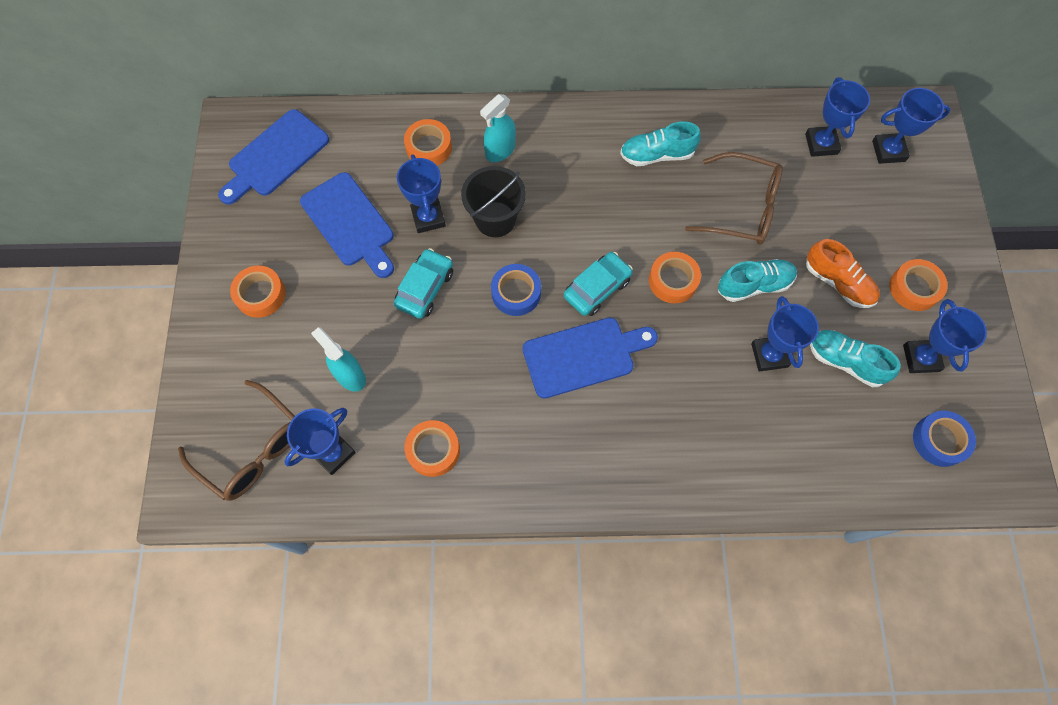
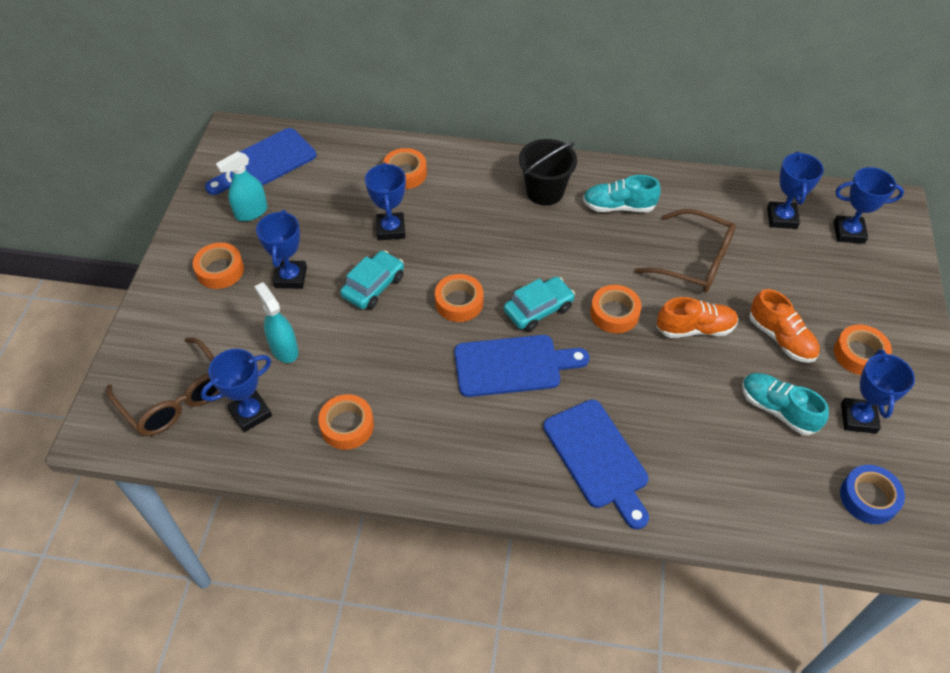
camera: 10 degrees right, 15 degrees down
blue cutting board [300,172,394,278] -> blue cutting board moved to [543,399,649,529]
black bucket [461,166,526,237] -> black bucket moved to [519,139,577,206]
turquoise spray bottle [480,94,516,162] -> turquoise spray bottle moved to [216,151,268,221]
blue tape [491,264,541,316] -> orange tape [435,274,484,322]
turquoise shoe [718,259,797,302] -> orange shoe [657,297,738,338]
blue trophy [751,296,819,372] -> blue trophy moved to [256,210,307,289]

